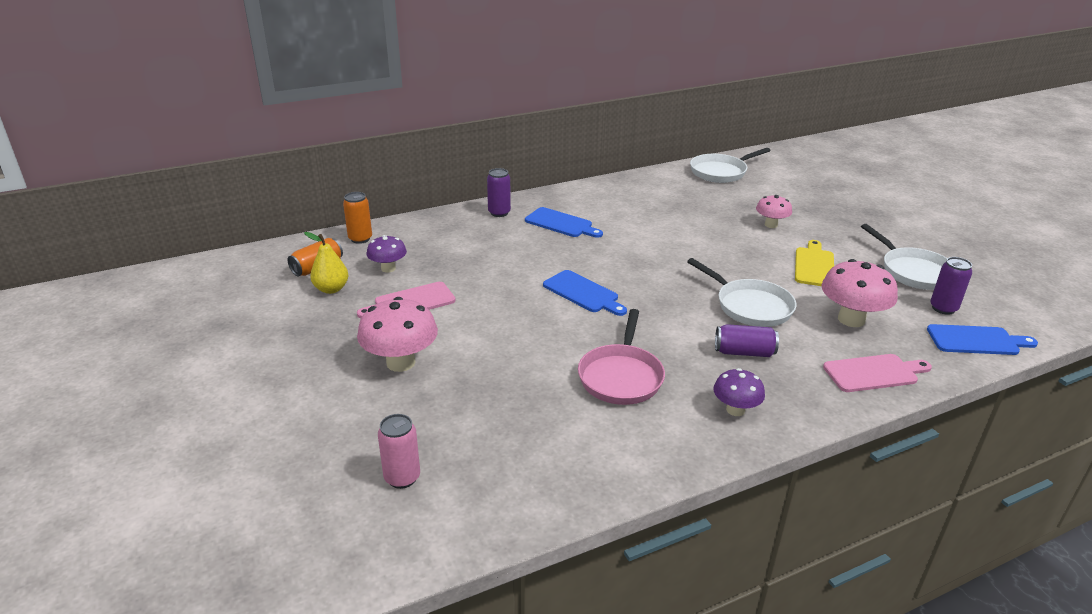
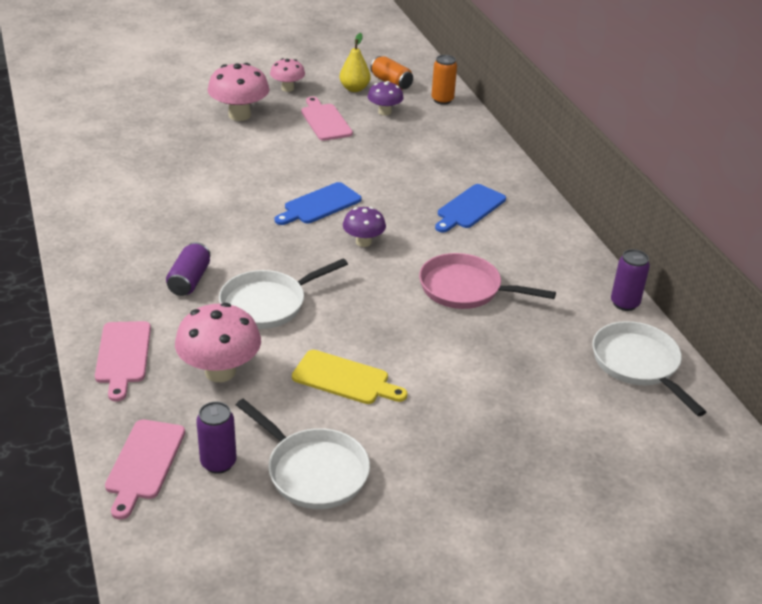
camera: 95 degrees right, 5 degrees up
pink can [378,414,420,489] -> none
purple can [487,168,511,217] -> purple can moved to [611,249,650,311]
pink pan [578,309,665,405] -> pink pan moved to [419,253,556,309]
purple mushroom [713,368,765,416] -> purple mushroom moved to [343,207,386,247]
pink mushroom [756,195,792,228] -> pink mushroom moved to [270,58,305,92]
white pan [861,224,948,290] -> white pan turned 120 degrees counterclockwise [236,399,370,509]
blue cutting board [927,324,1038,355] -> pink cutting board [105,420,185,520]

